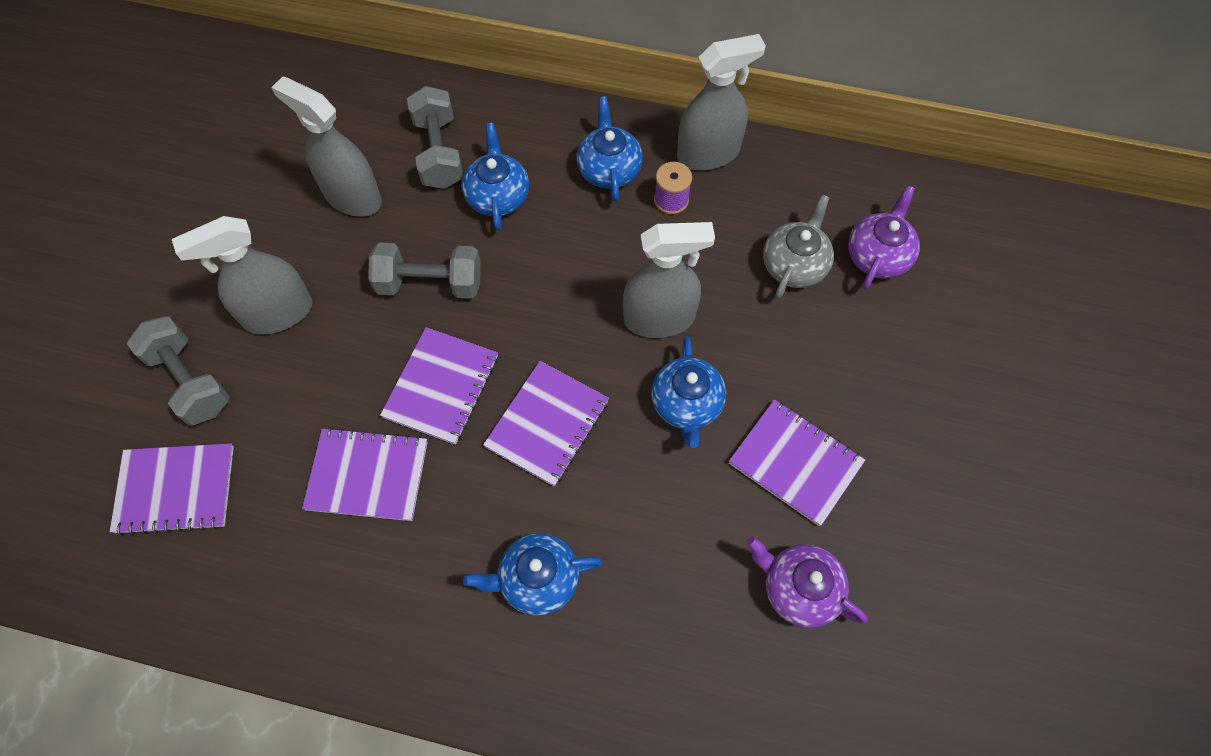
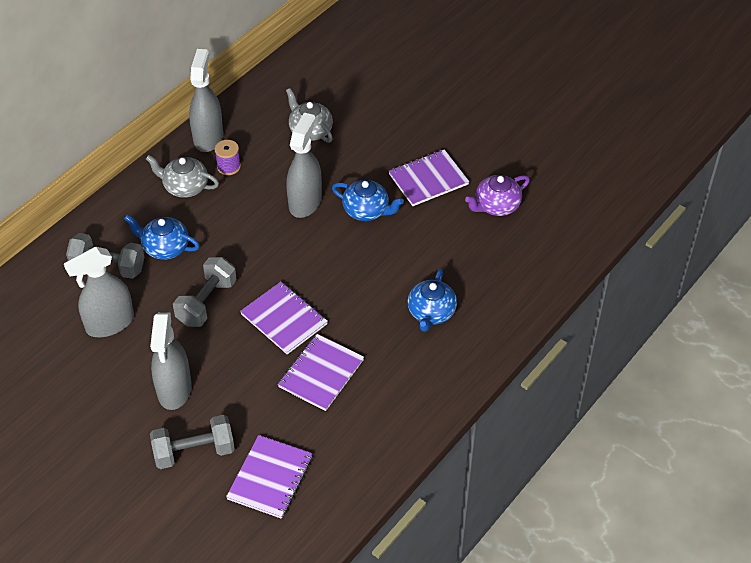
camera: 65 degrees left, 15 degrees down
purple notebook [483,361,609,486] -> none
blue teapot [577,96,643,202] -> grey teapot [146,155,219,198]
purple teapot [848,185,920,289] -> none

